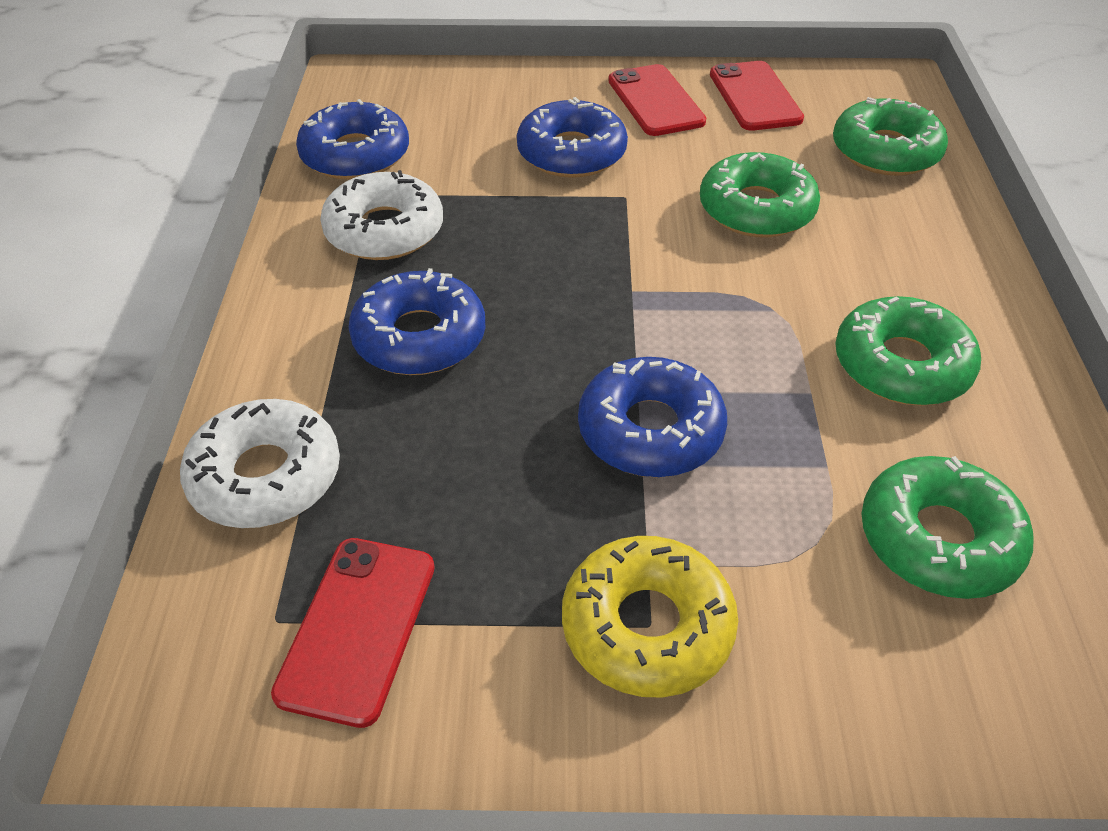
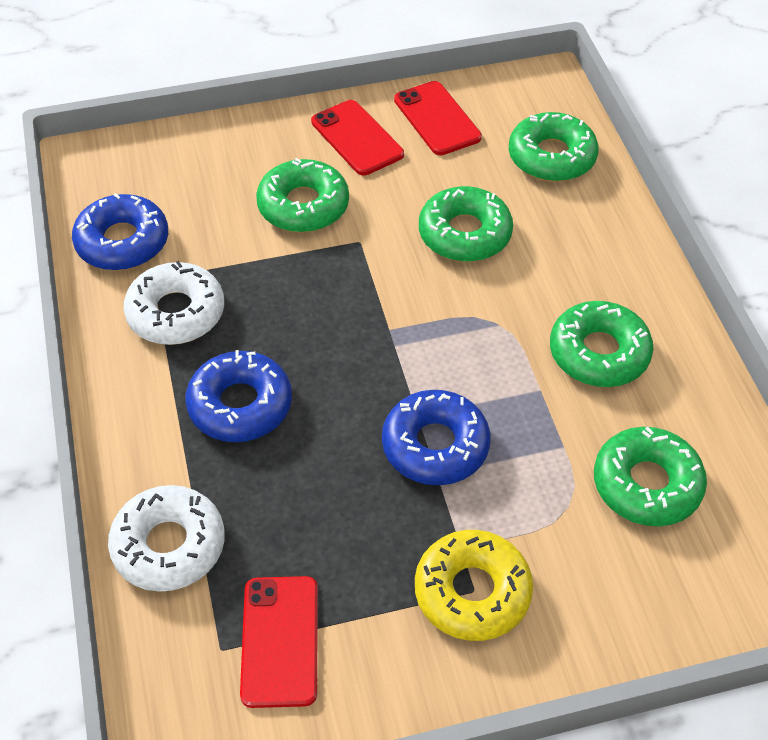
camera: 15 degrees left, 5 degrees up
blue donut [517,97,628,178] -> green donut [256,158,349,232]

